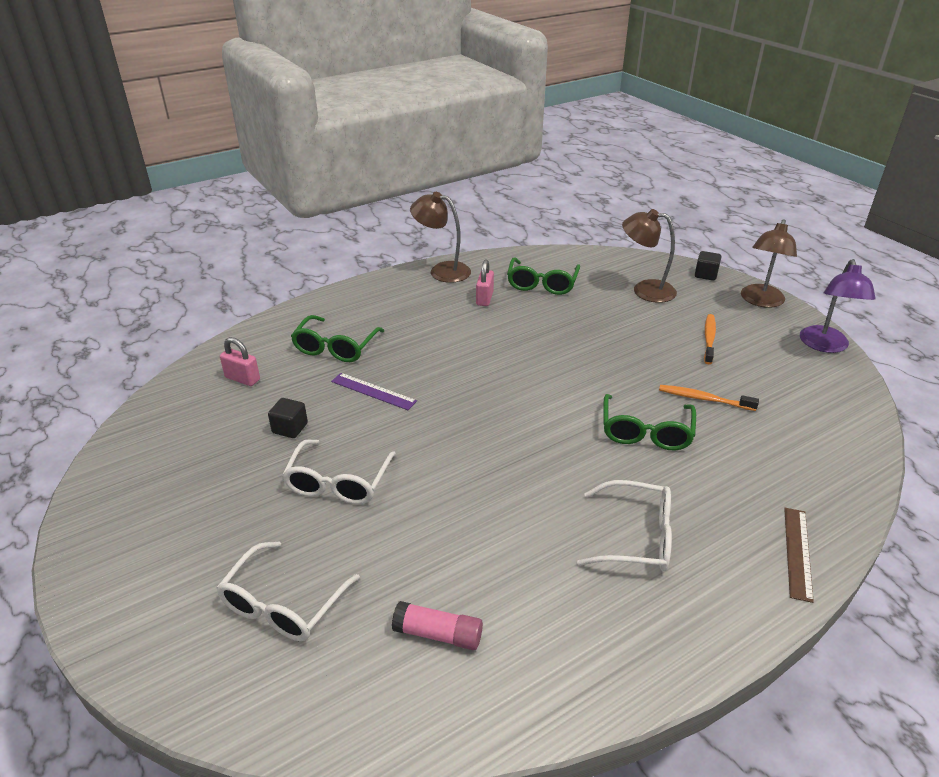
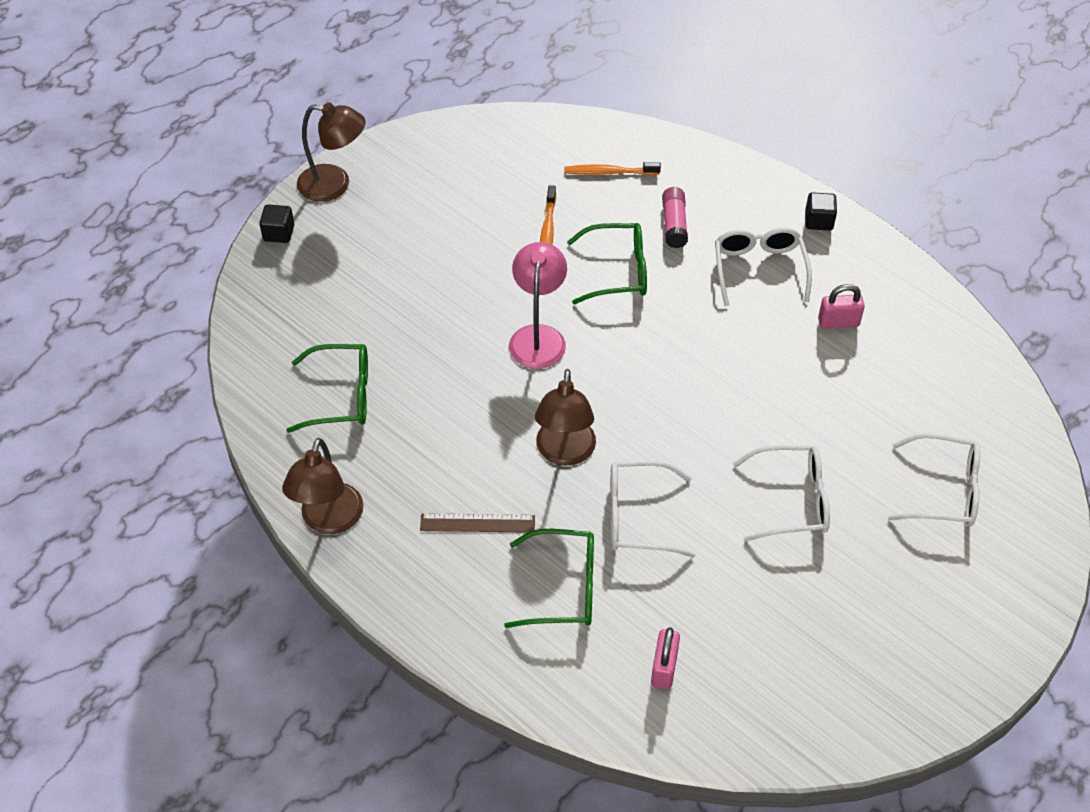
camera: 105 degrees left, 15 degrees up
black cube [268,398,308,438] -> black cube moved to [805,192,837,231]
purple ruler [331,373,417,410] -> white glasses [610,461,695,557]
pink glue stick [392,601,483,650] -> pink glue stick moved to [662,187,688,248]
pink padlock [476,259,494,306] -> pink padlock moved to [818,284,865,329]
brown lamp [622,209,677,303] -> brown lamp moved to [535,369,596,466]
orange toothbrush [704,314,716,364] -> orange toothbrush moved to [564,162,661,175]
brown ruler [784,508,814,603] -> brown ruler moved to [420,513,535,533]
purple lamp [800,259,876,353] -> none
none -> pink lamp [509,242,567,369]

